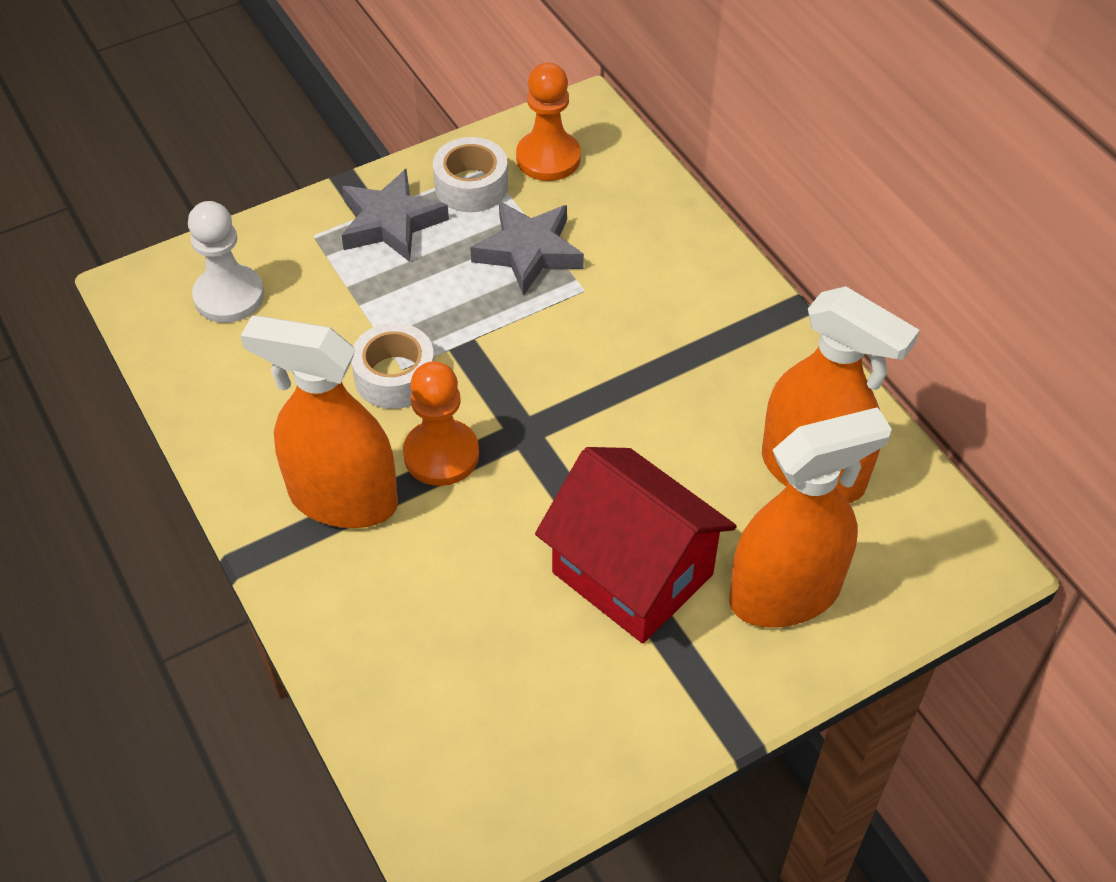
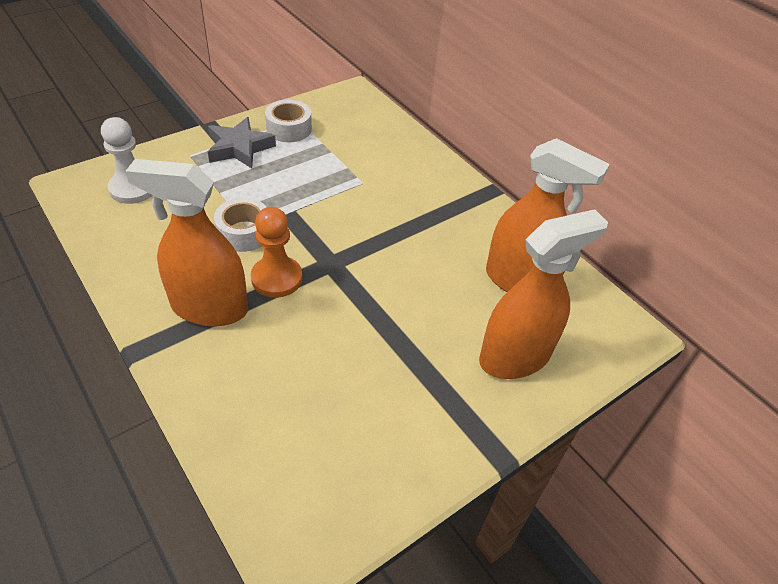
camera: 10 degrees left, 5 degrees down
grey star [470,201,584,296] -> none
orange pawn [516,62,581,181] -> none
red house [535,447,737,643] -> none

